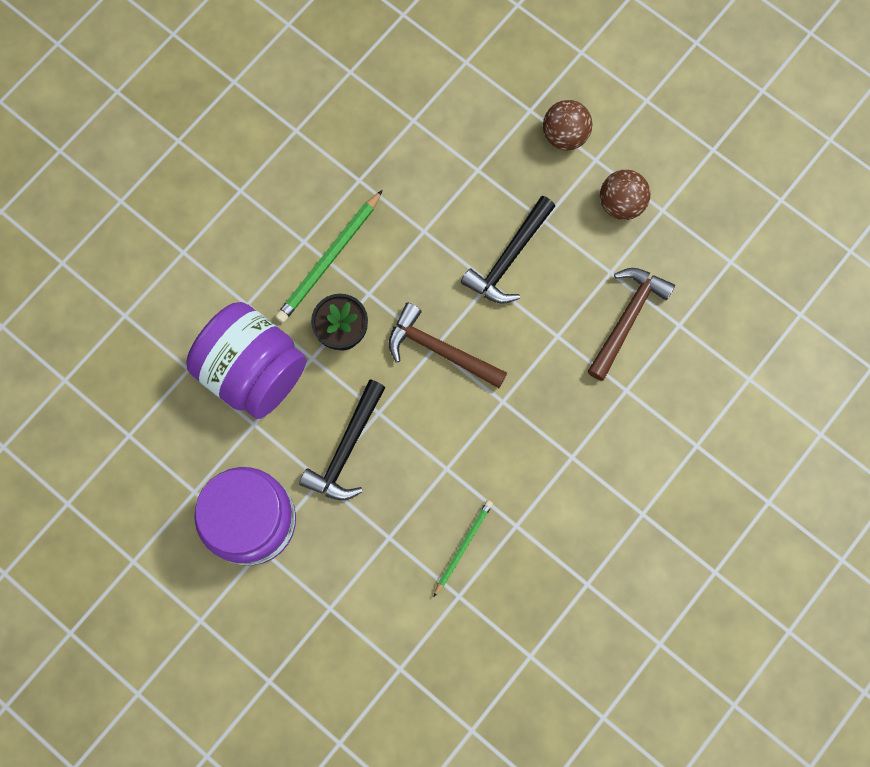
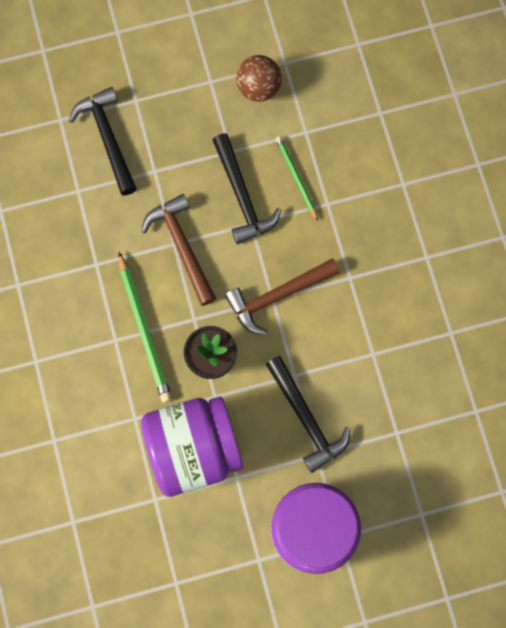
camera: 55 degrees left, 0 degrees up
green pencil [434,500,493,597] -> green pencil moved to [276,136,318,221]
brown ball [543,100,593,150] -> none
brown hammer [588,268,675,381] -> brown hammer moved to [141,194,216,306]
none -> black hammer [69,87,137,196]

